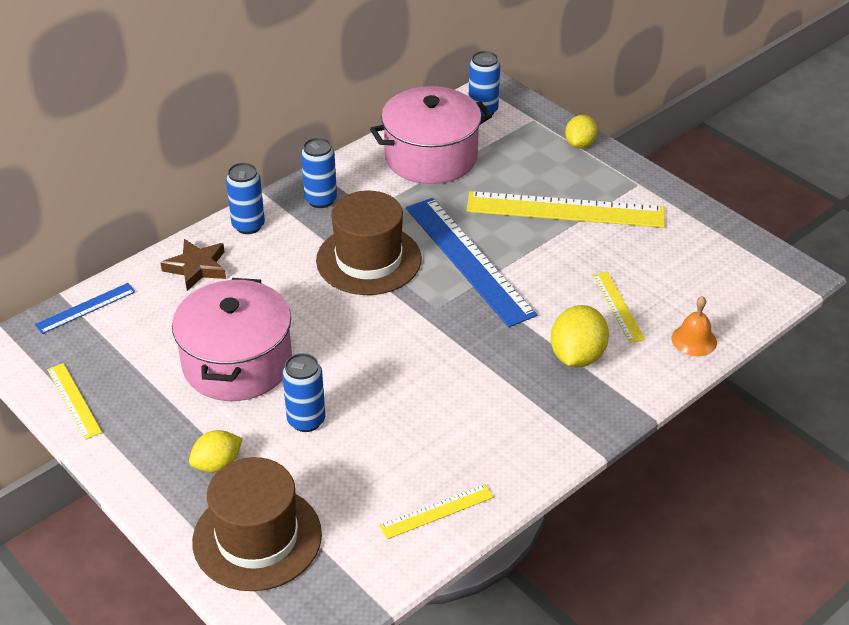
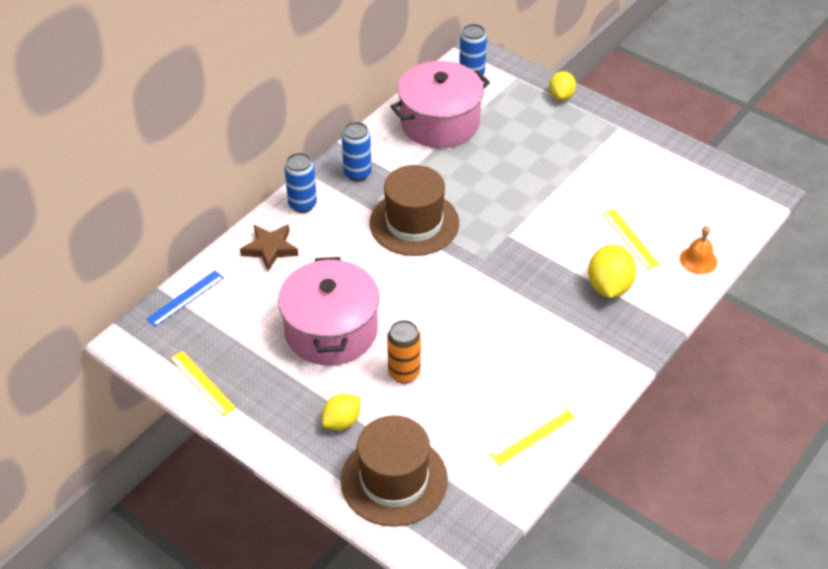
camera: 10 degrees left, 5 degrees up
blue can [282,353,325,432] -> orange can [387,320,421,383]
blue ruler [406,198,537,327] -> none
yellow ruler [466,191,665,228] -> none

